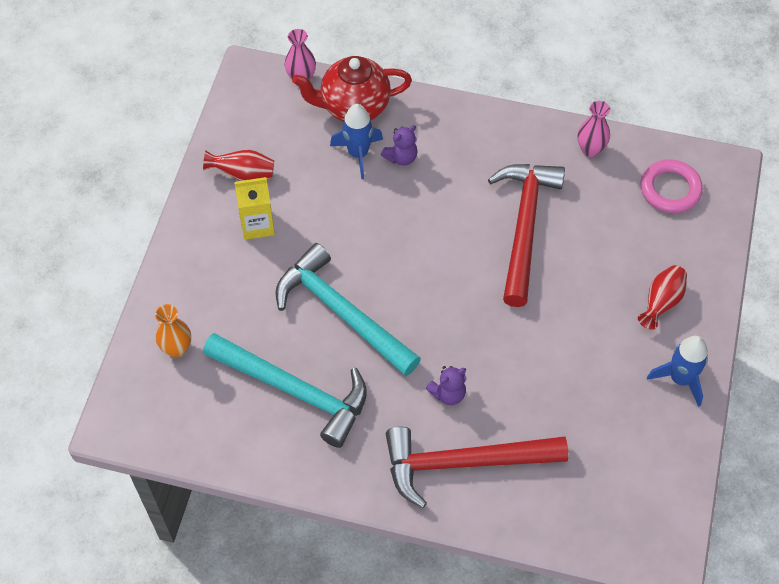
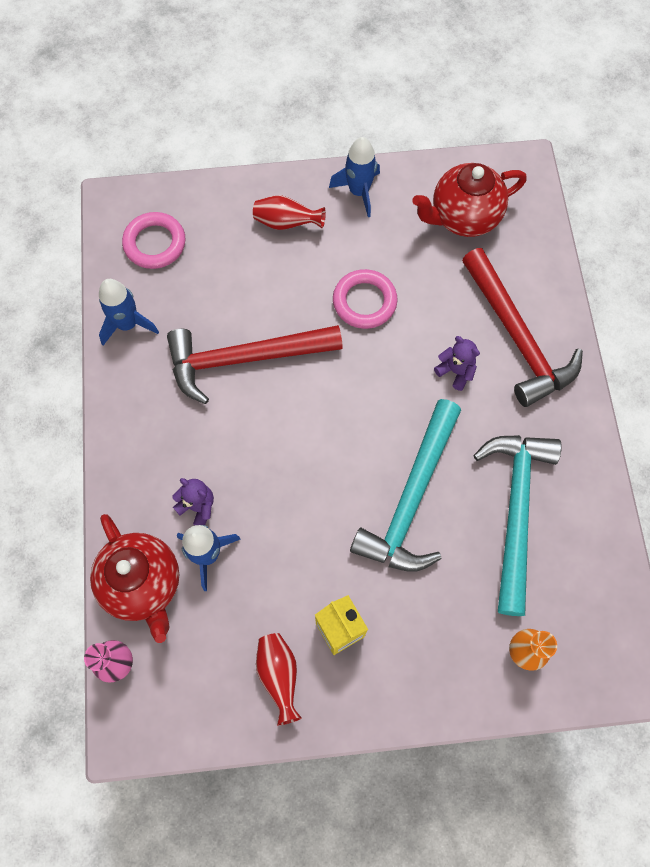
camera: 110 degrees left, 10 degrees up
pink vase [578,101,610,157] -> blue rocket [99,279,159,346]
none -> pink ring [333,269,398,329]
none -> red teapot [412,163,527,237]

